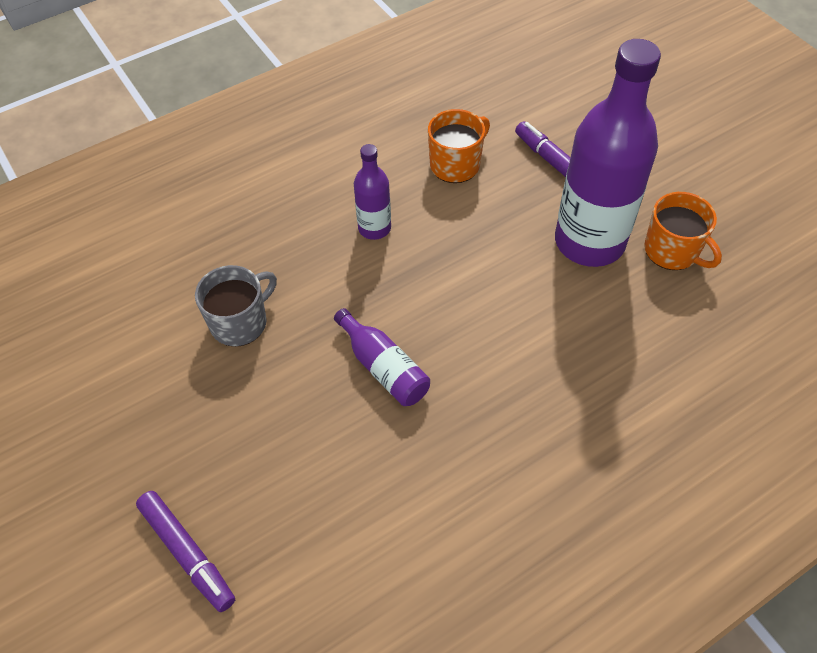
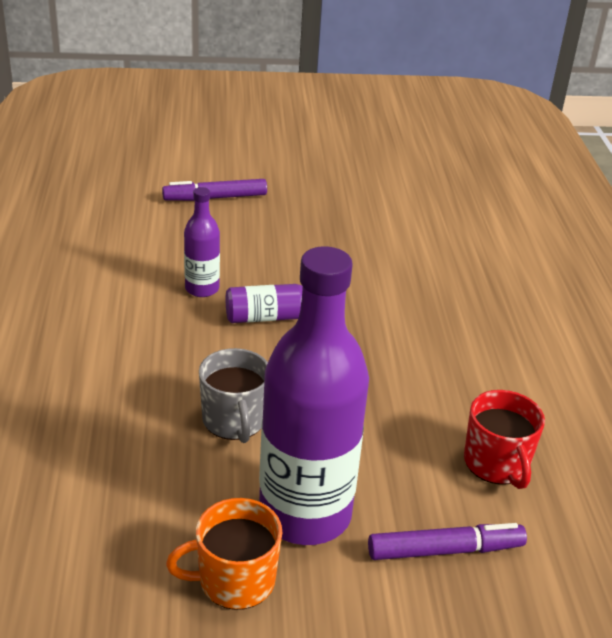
camera: 115 degrees right, 20 degrees down
grey mug [195,265,277,347] -> grey mug moved to [199,348,268,443]
purple bottle [354,144,391,240] -> purple bottle moved to [184,187,220,297]
orange mug [428,109,490,183] -> red mug [464,390,545,489]

